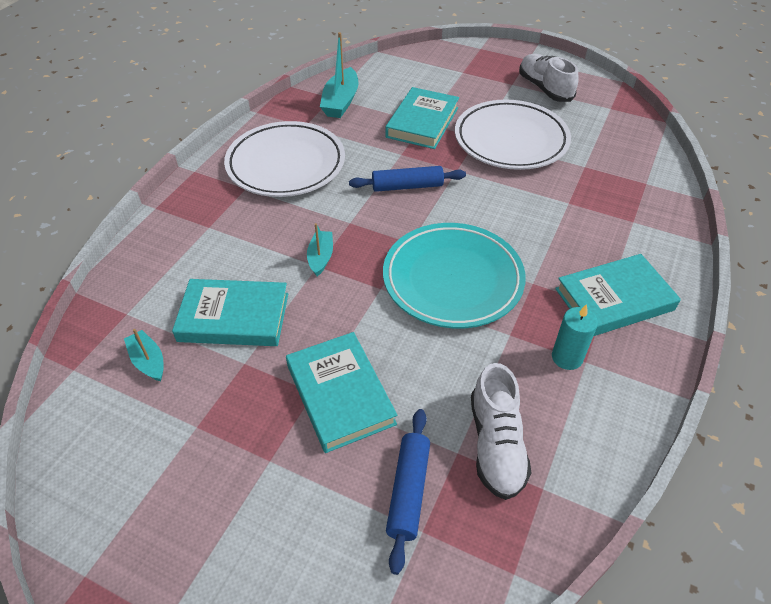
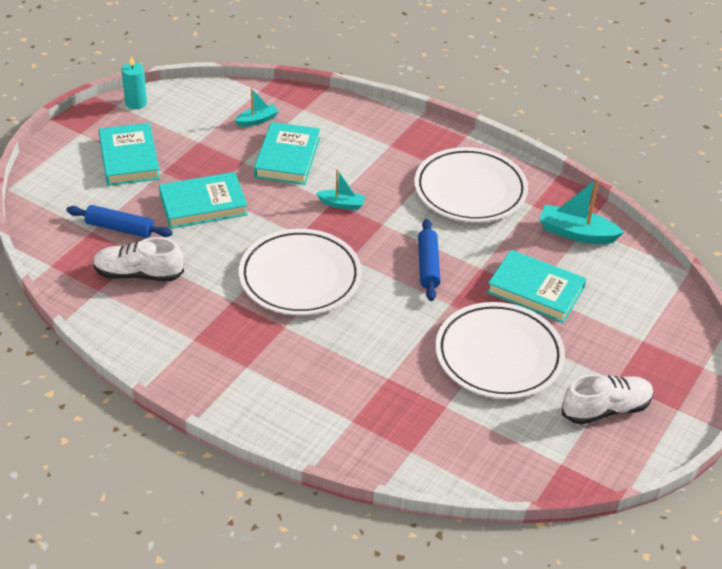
camera: 95 degrees right, 5 degrees down
turquoise plate [383,223,526,328] -> white plate [239,229,362,315]
turquoise candle [552,304,598,370] -> turquoise candle moved to [122,56,147,109]
turquoise book [555,254,681,336] -> turquoise book moved to [99,123,160,186]

